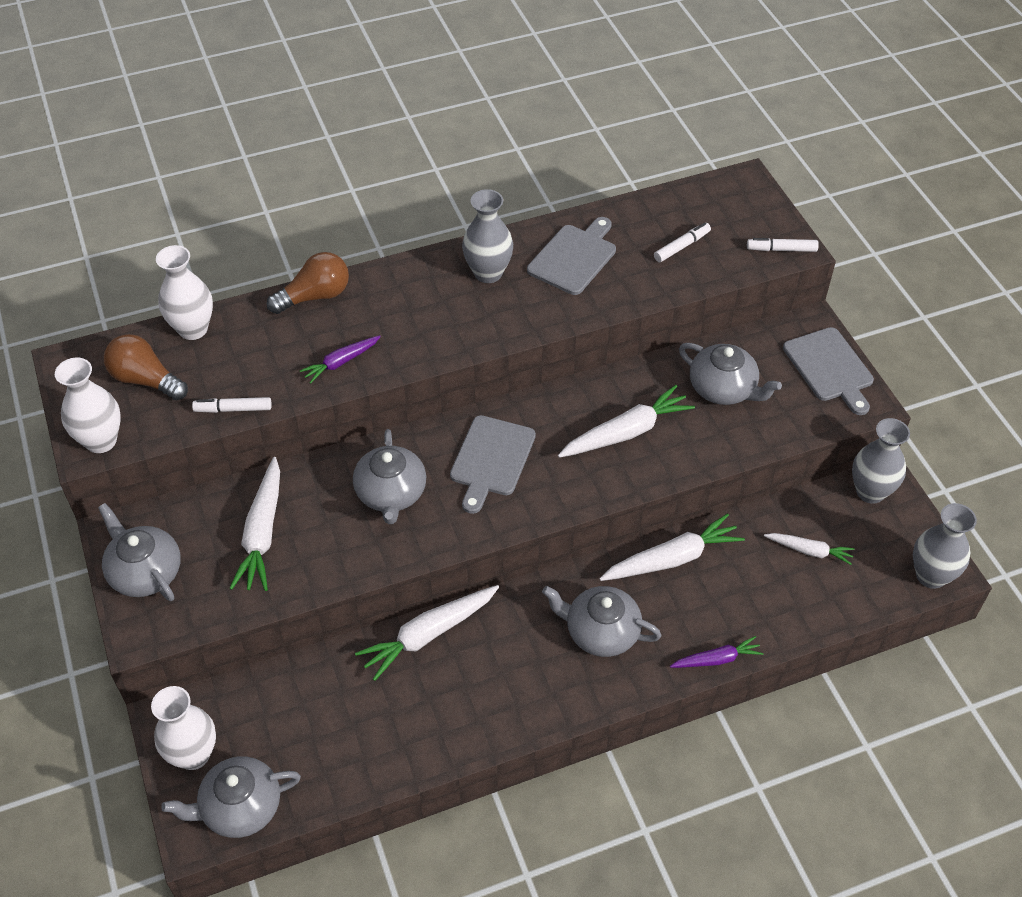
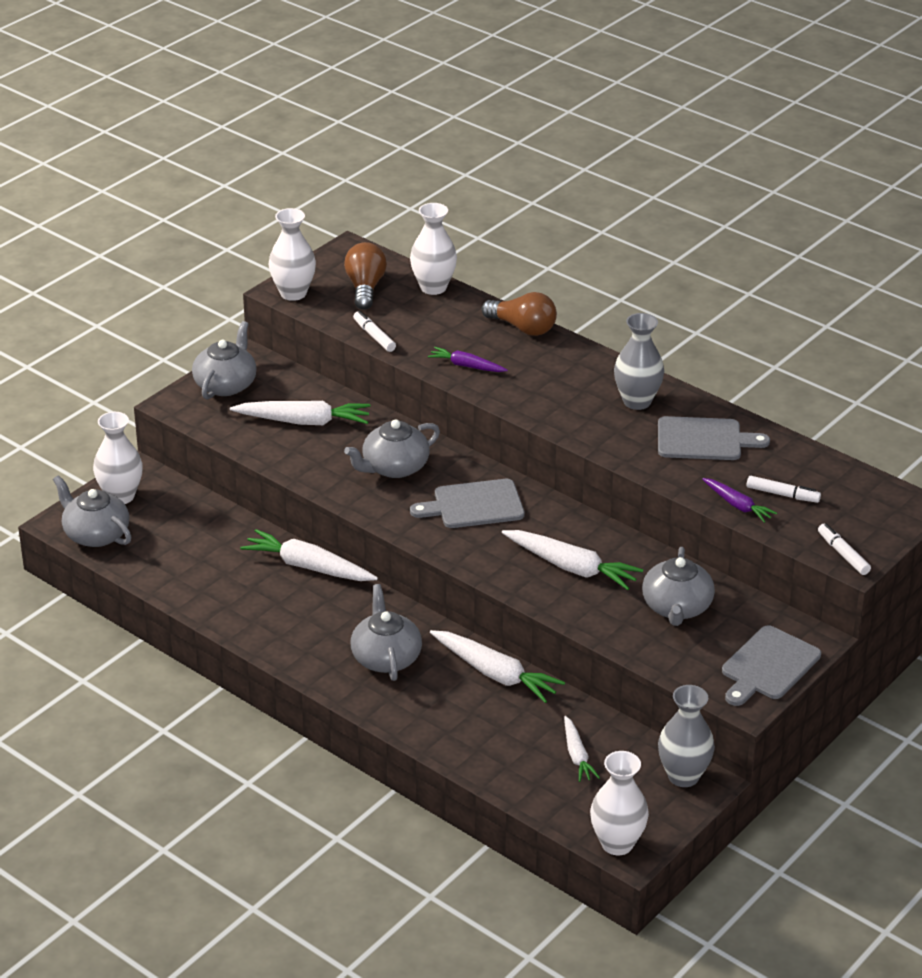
camera: 60 degrees right, 15 degrees down
white carrot [229,457,280,591] -> white carrot turned 150 degrees counterclockwise [230,401,371,425]
purple carrot [670,636,763,668] -> purple carrot moved to [702,478,777,523]
grey vase [913,503,977,589] -> white vase [590,751,649,855]

